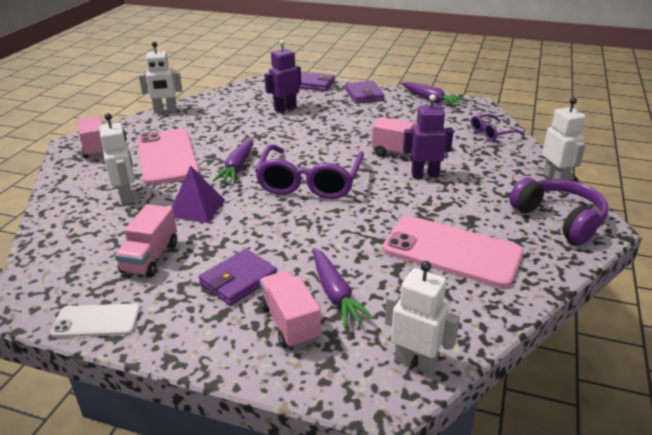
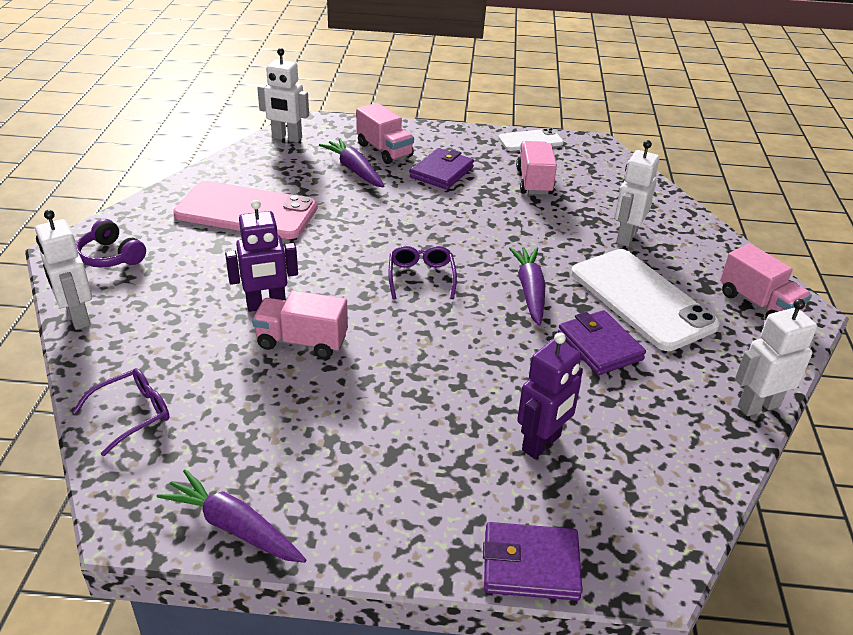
camera: 165 degrees right, 5 degrees up
white robot [99,113,135,204] -> white robot turned 60 degrees clockwise [614,140,660,246]
pink phone [137,129,200,185] -> white phone [571,249,720,351]
purple pyramid [172,166,225,223] -> none
purple glasses [255,144,364,199] -> purple glasses [389,246,457,300], size x0.50
purple wallet [345,81,385,104] -> purple wallet moved to [558,310,646,375]
purple headphones [509,177,608,244] -> purple headphones [76,219,146,267], size x0.63

